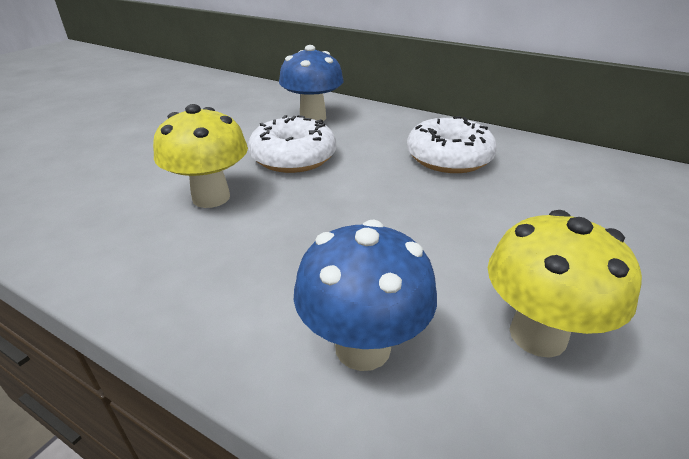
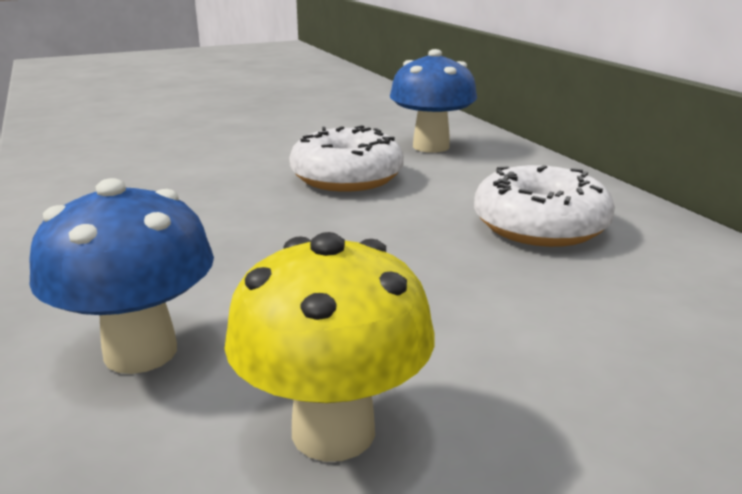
camera: 35 degrees right, 10 degrees down
yellow mushroom [153,104,248,208] -> none

